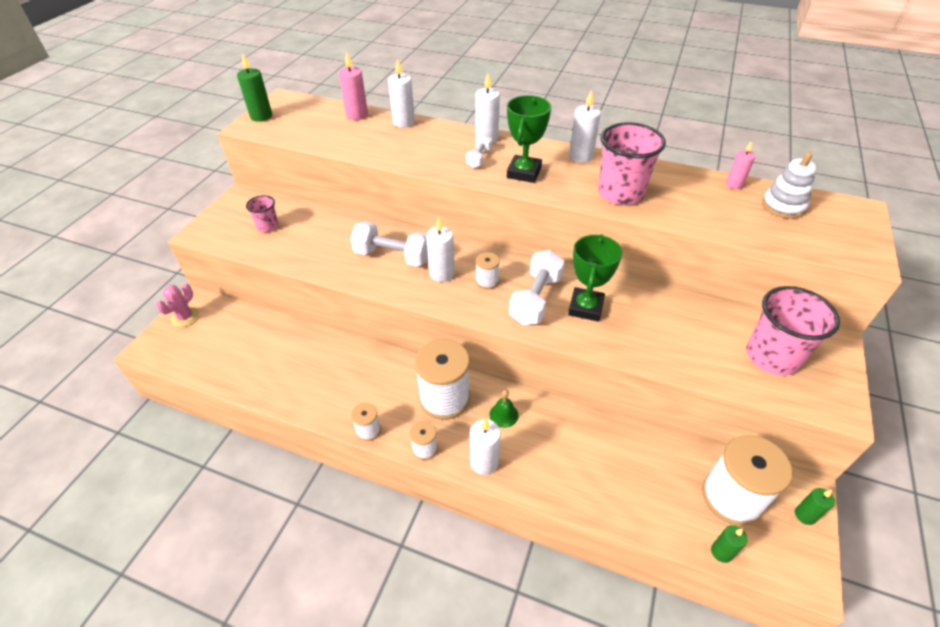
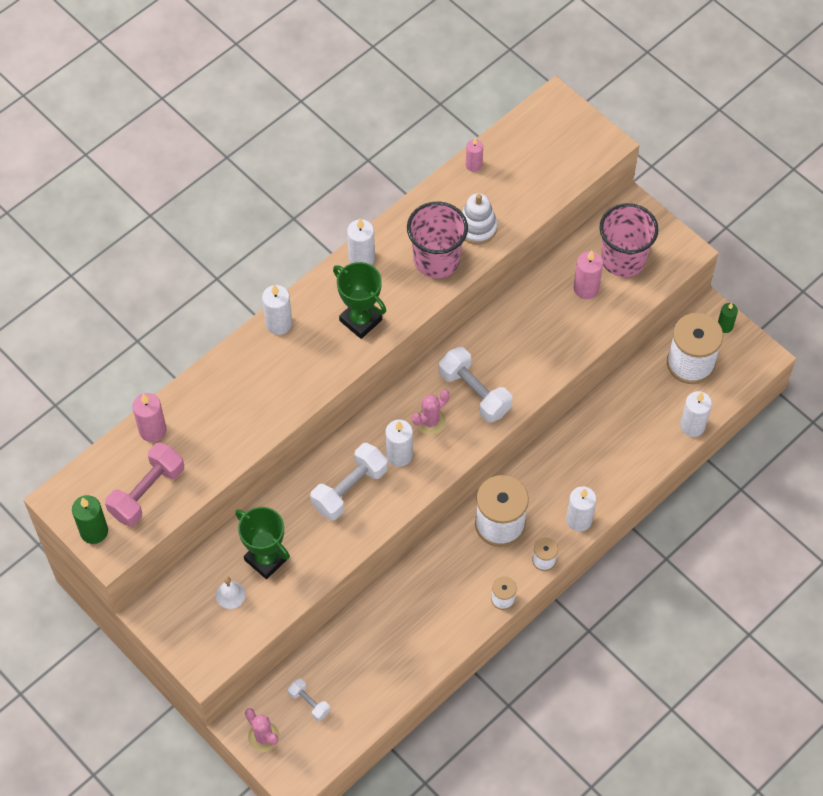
camera: 65 degrees left, 15 degrees up
pink cup [246,195,279,232] -> white bell [216,577,245,609]
white candle [388,59,415,128] -> white candle moved to [680,391,712,437]
white dumbbell [466,134,492,168] -> white dumbbell moved to [288,678,330,721]
white spool [476,252,500,289] -> pink cactus [412,390,450,435]
green bell [489,390,518,428] -> none
green trophy [568,234,622,322] -> green trophy moved to [235,507,290,579]
green candle [711,525,748,563] -> none
white stacking toy [762,152,817,219] -> white stacking toy moved to [462,193,498,245]
none -> pink dumbbell [105,442,184,527]
none -> pink candle [574,251,603,299]

